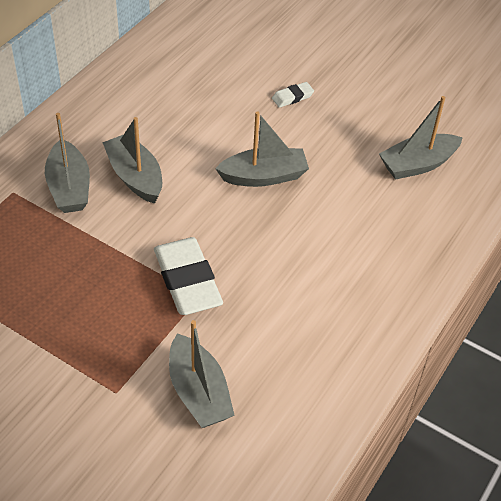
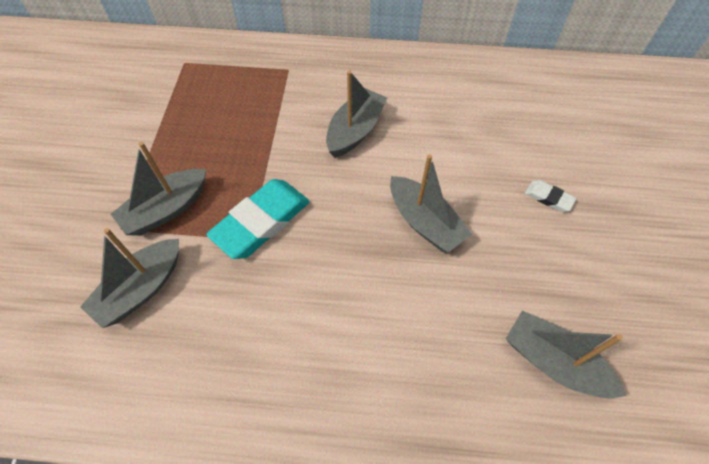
camera: 65 degrees right, 10 degrees up
grey boat [45,113,90,213] -> grey boat moved to [111,142,206,236]
white eraser [154,237,223,315] -> turquoise eraser [206,179,310,259]

